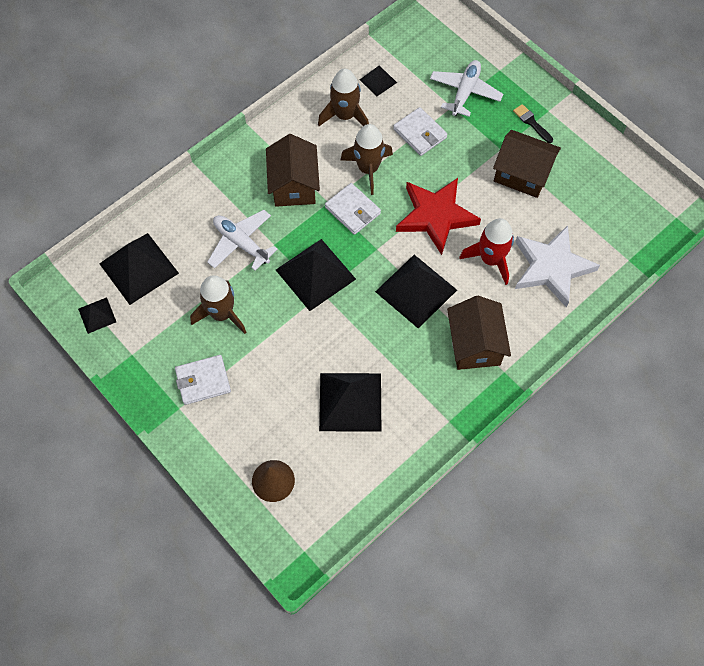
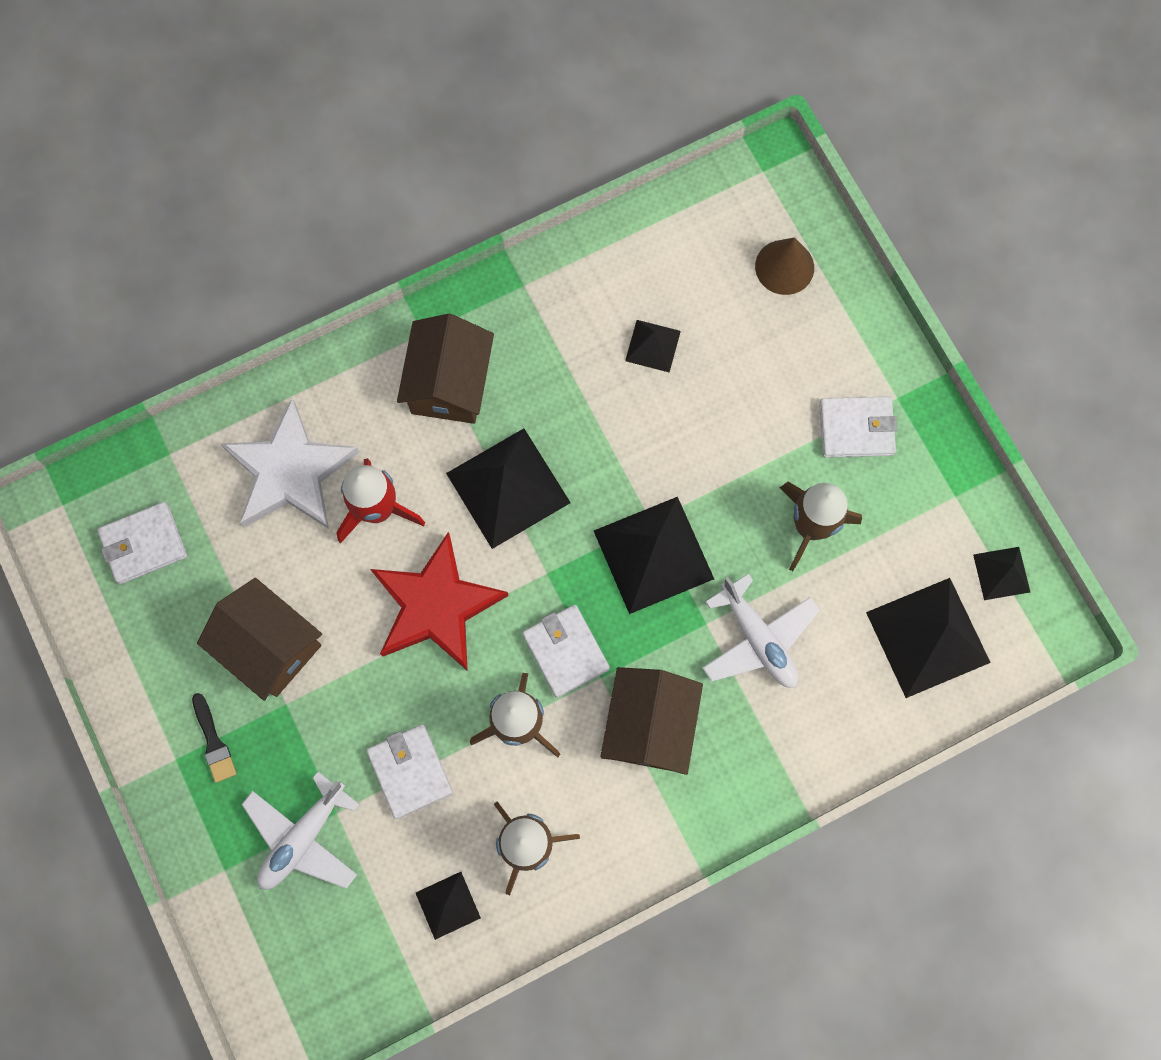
camera: 165 degrees left, 10 degrees up
black pyramid [319,373,381,432] -> black pyramid [625,320,681,372], size x0.51
none -> white wallet [97,502,187,584]

